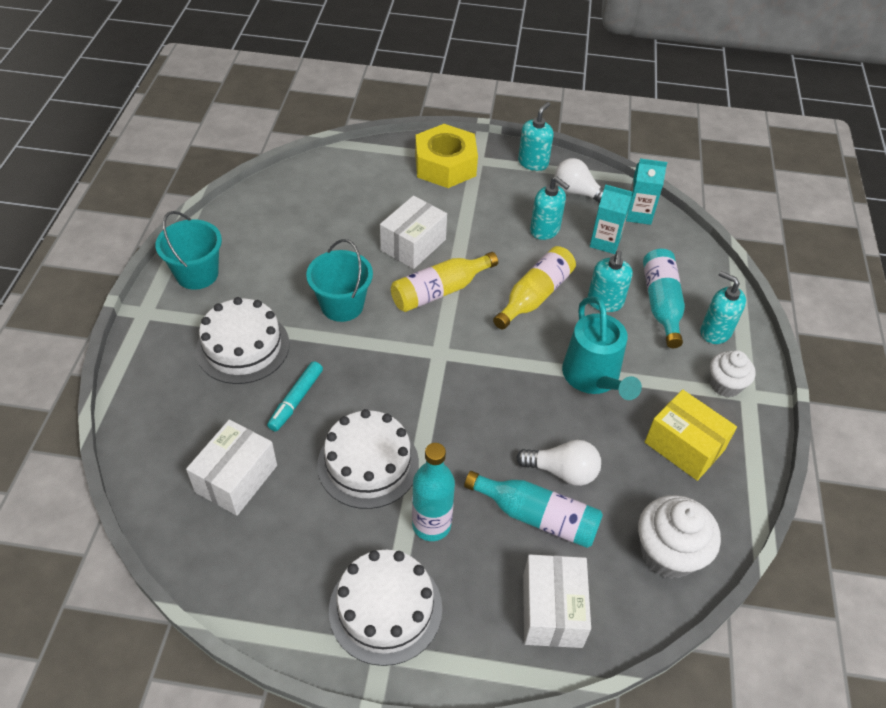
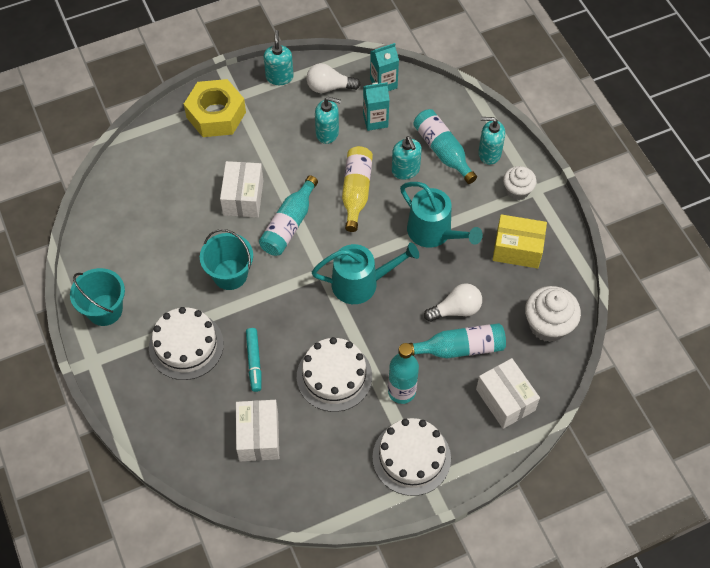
camera: 30 degrees left, 10 degrees up
yellow bottle [391,252,498,312] -> turquoise bottle [259,175,318,256]
none -> turquoise watering can [312,243,419,304]

